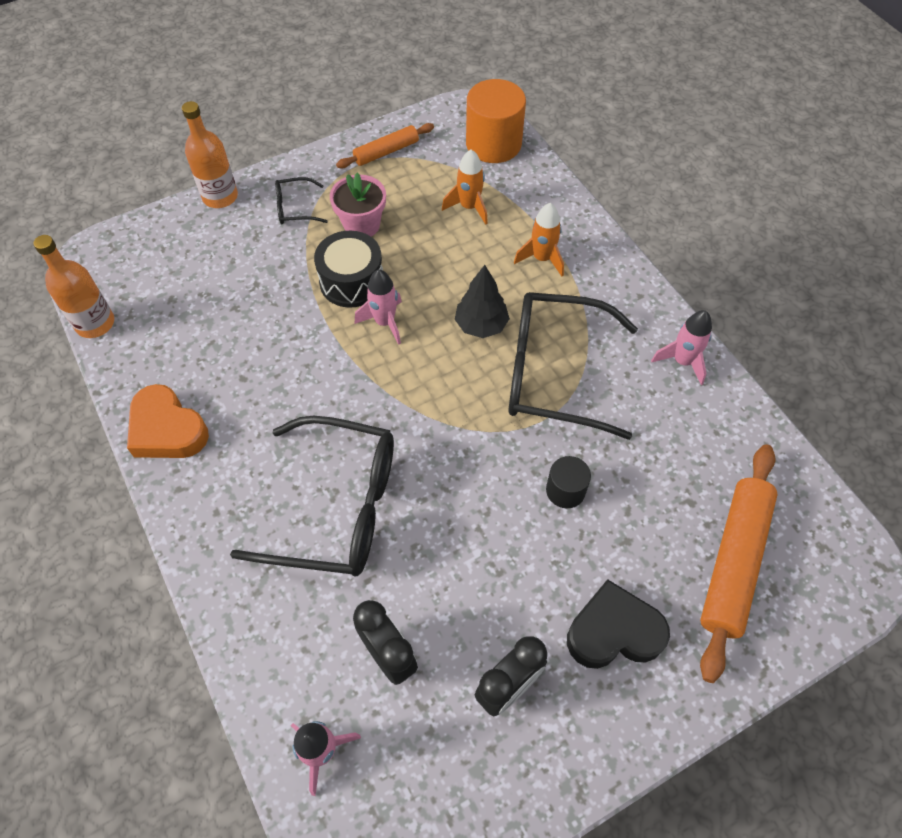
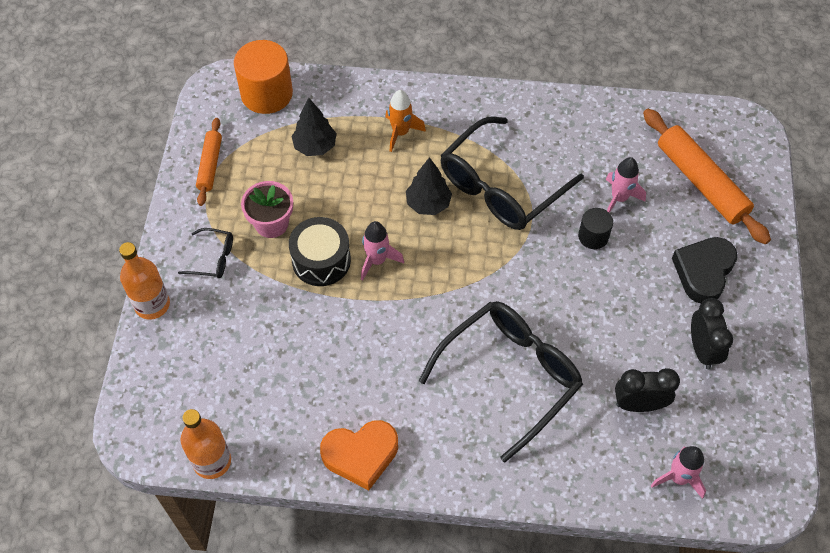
camera: 55 degrees left, 0 degrees up
black glasses [275,177,328,224] -> black glasses turned 105 degrees counterclockwise [178,228,233,278]
orange rocket [442,150,488,225] -> black tree [291,98,337,156]
pink rocket [651,310,712,385] -> pink rocket moved to [606,157,646,213]

